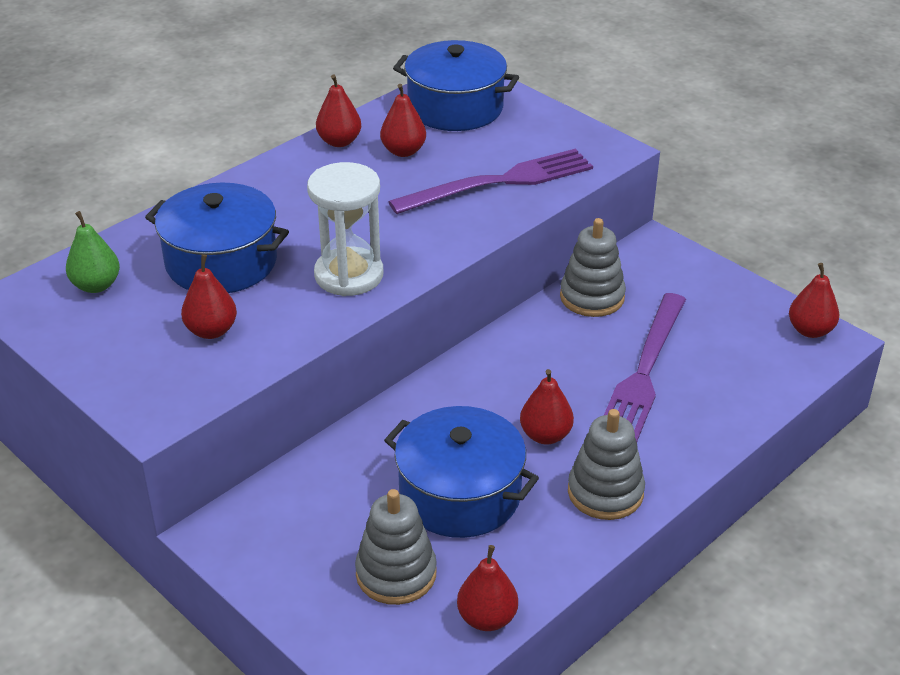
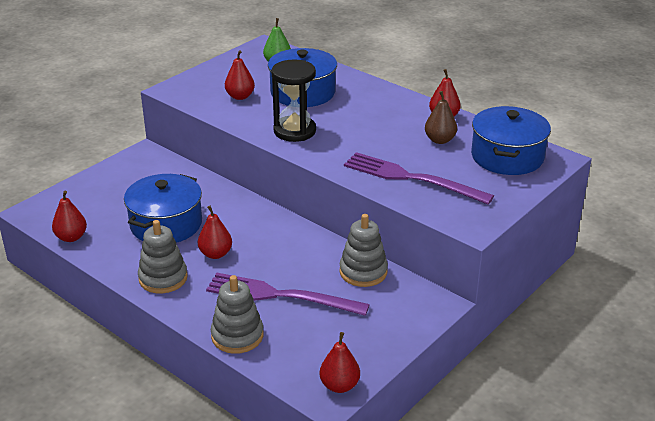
camera: 85 degrees right, 5 degrees down
white hourglass [307,162,383,296] -> black hourglass [271,59,316,142]
grey stacking toy [355,489,437,605] -> grey stacking toy moved to [211,275,263,354]
red pear [380,84,426,157] -> brown pear [425,91,457,144]
purple fork [388,149,593,214] -> purple fork turned 150 degrees clockwise [344,152,494,205]

